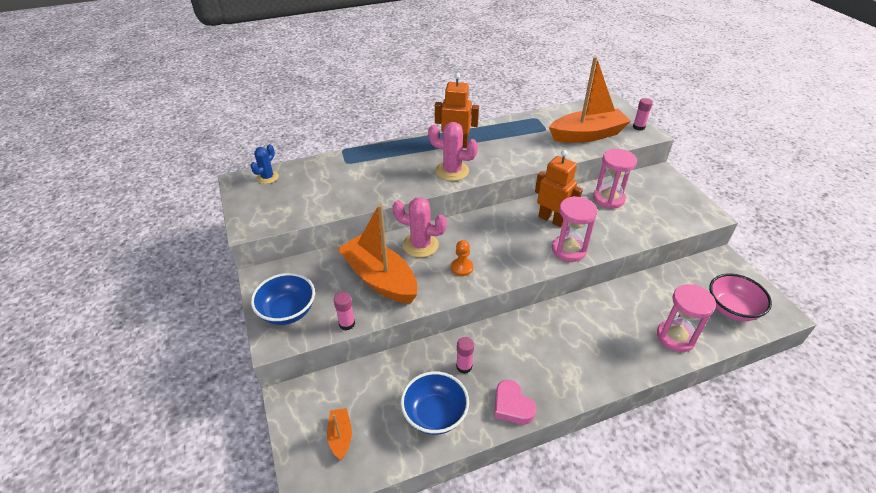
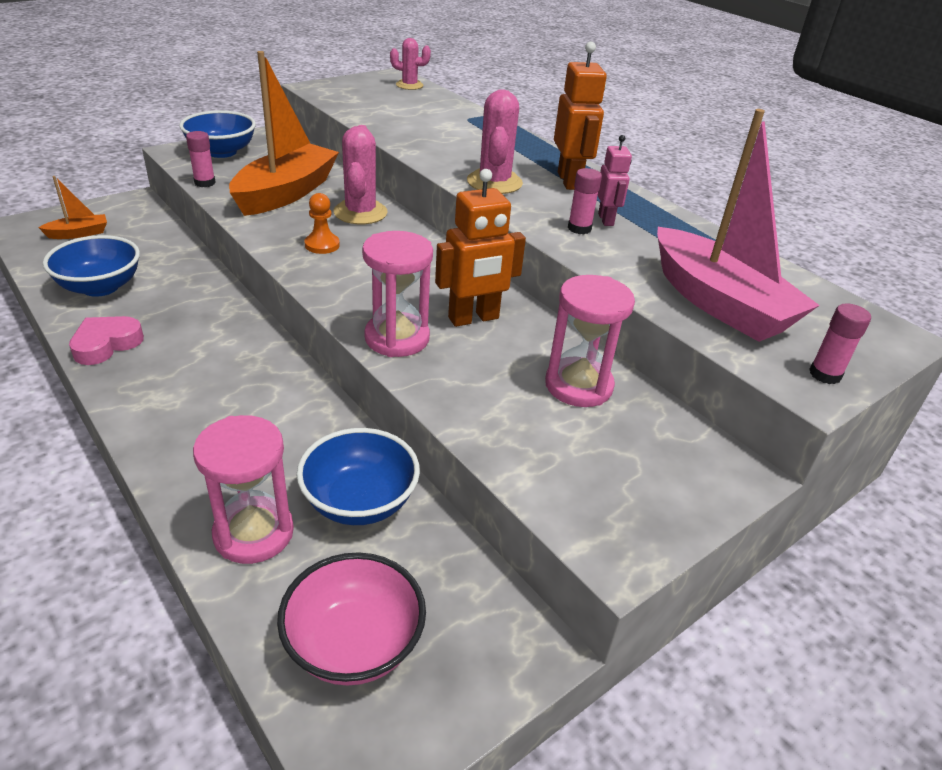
camera: 70 degrees right, 5 degrees down
blue cactus [250,144,279,184] -> pink cactus [390,38,431,90]
pink glue stick [456,337,474,374] -> pink glue stick moved to [568,168,602,234]
orange robot [535,150,583,227] -> orange robot turned 45 degrees clockwise [435,169,526,327]
orange boat [549,56,631,143] -> pink boat [657,109,820,342]
none -> blue bowl [297,428,420,525]
none -> pink robot [598,135,632,226]

